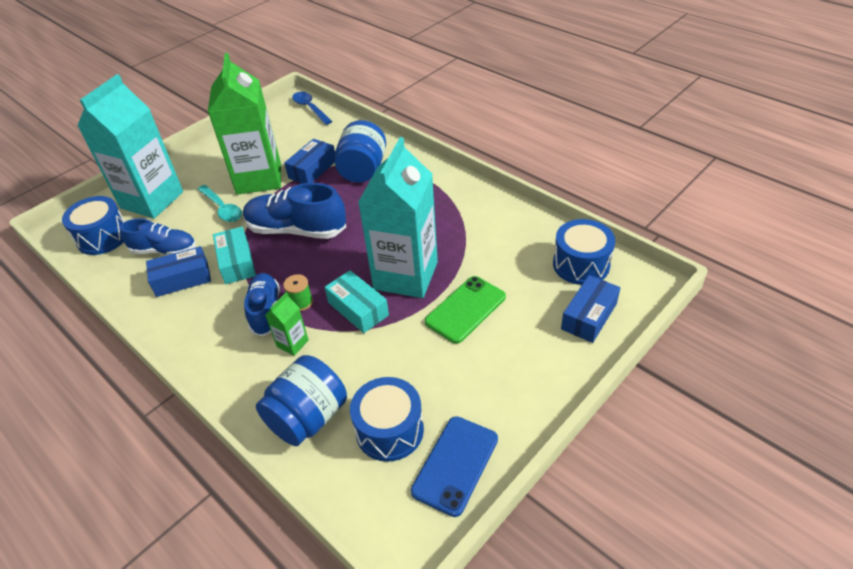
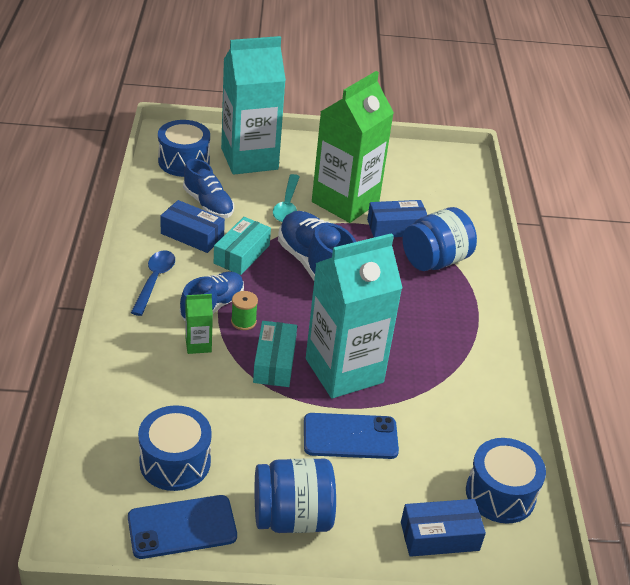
camera: 40 degrees right, 5 degrees down
blue jar [256,355,347,446] -> blue jar moved to [255,458,336,533]
blue spoon [292,92,332,125] -> blue spoon moved to [131,250,175,316]
green phone [425,276,506,344] -> blue phone [304,413,399,459]

